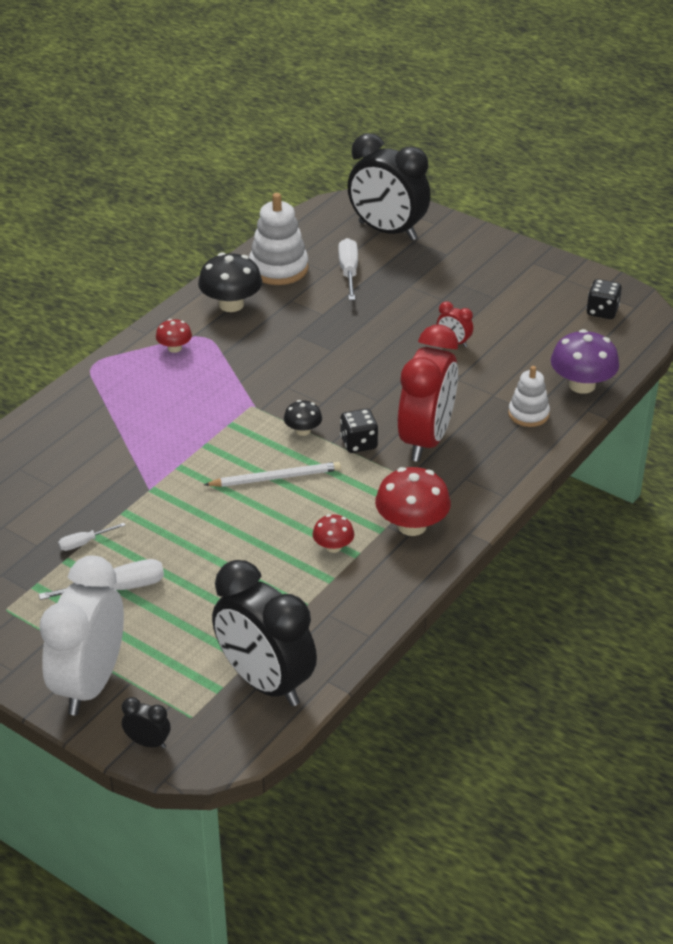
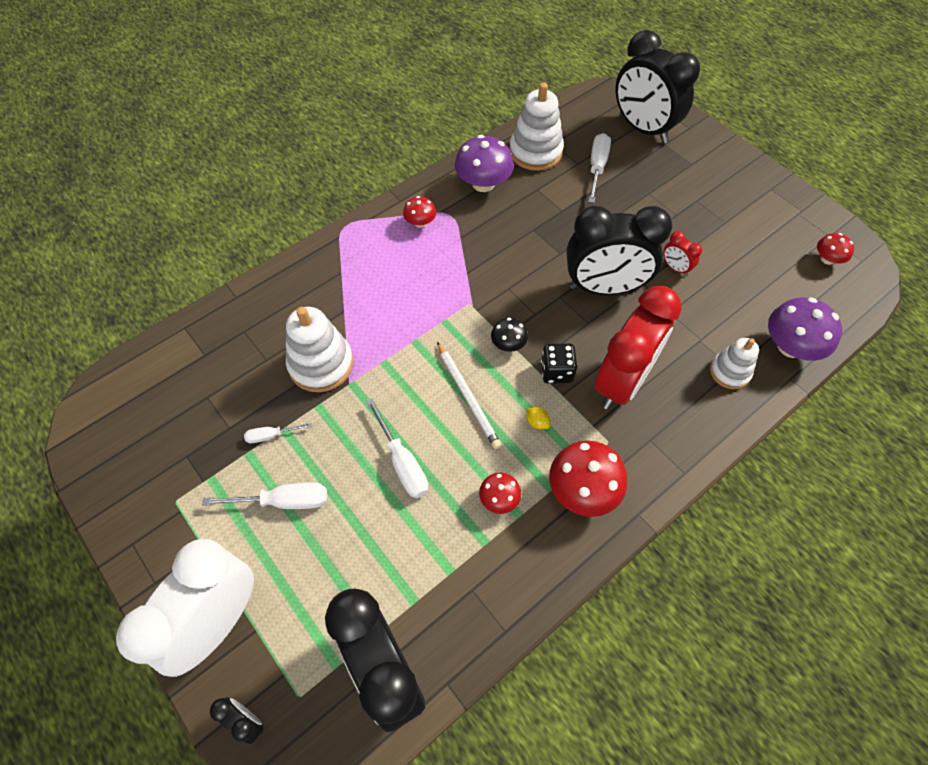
camera: 15 degrees right, 20 degrees up
black mushroom [198,252,262,312] -> purple mushroom [455,135,514,192]
white pencil [204,462,341,487] -> white pencil turned 60 degrees clockwise [437,342,501,449]
black dice [586,279,622,319] -> red mushroom [817,233,854,265]
none -> white stacking toy [286,307,354,392]
none -> white screwdriver [366,398,428,498]
none -> yellow lemon [526,407,550,429]
none -> black clock [566,206,672,295]

